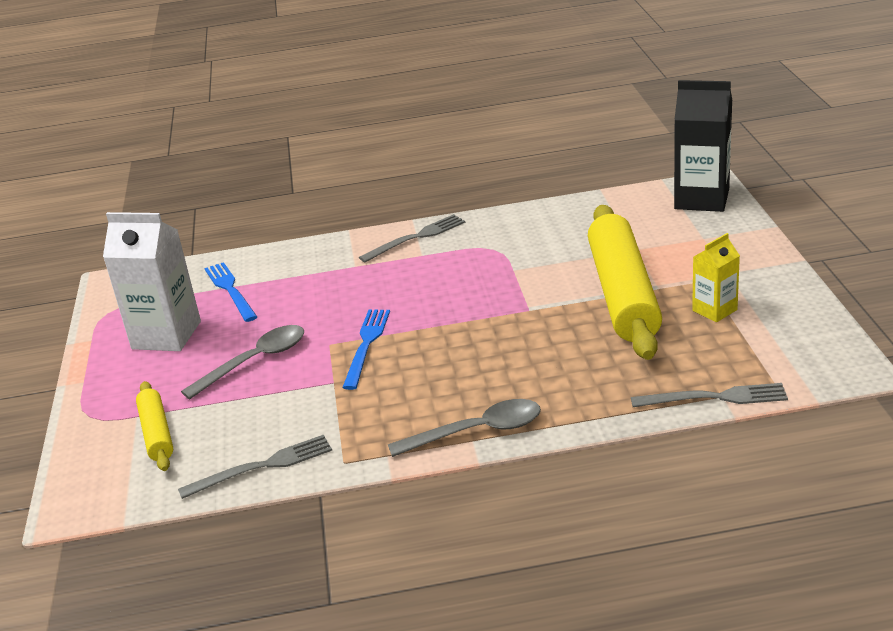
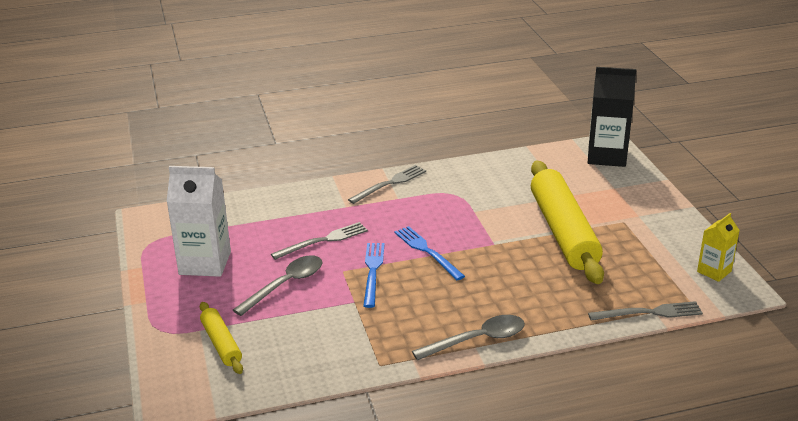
camera: 10 degrees left, 0 degrees up
grey fork [178,435,332,499] -> grey fork moved to [271,222,368,260]
blue fork [204,262,257,322] -> blue fork moved to [394,226,465,280]
yellow carton [692,233,740,322] -> yellow carton moved to [697,213,740,282]

